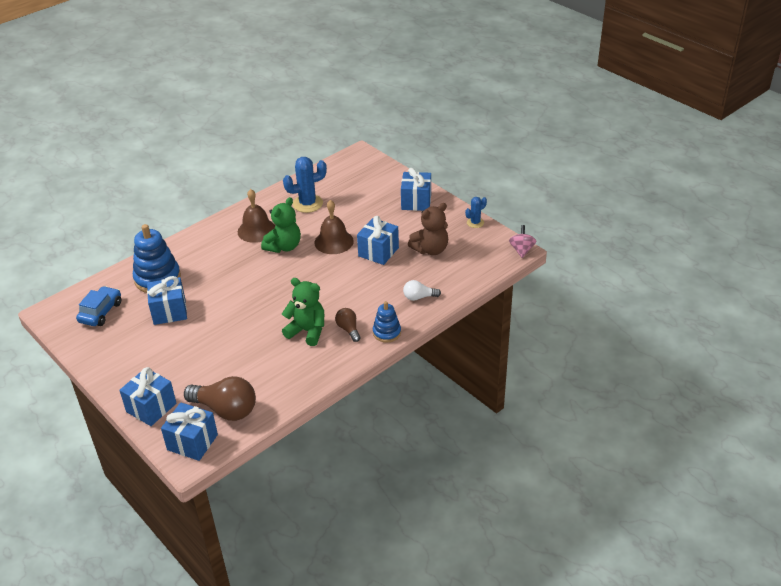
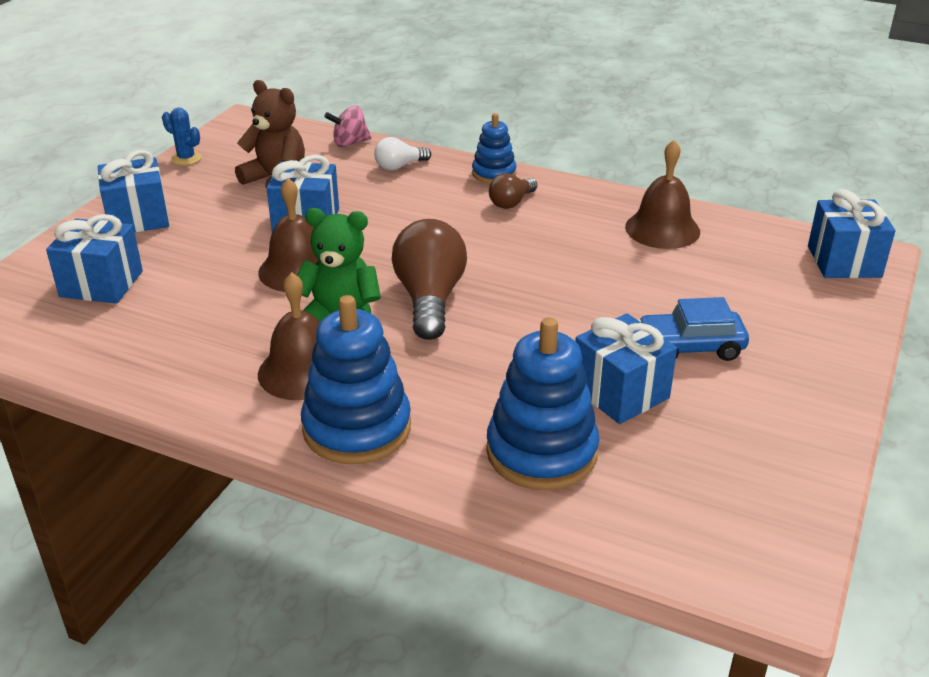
camera: 115 degrees left, 5 degrees down
blue car [76,286,121,326] -> blue car moved to [638,297,749,361]
blue gift [119,367,176,426] -> blue gift moved to [46,214,143,304]
brown light bulb [184,376,256,421] -> brown light bulb moved to [392,219,467,340]
green teddy bear [282,278,324,346] -> none
blue cactus [283,157,327,213] -> none
white light bulb [403,280,441,301] -> white light bulb turned 90 degrees clockwise [374,137,431,171]
pink spinning top [509,225,537,258] -> pink spinning top moved to [324,106,372,147]
none -> blue stacking toy [301,295,411,464]
none -> brown bell [625,140,700,249]

